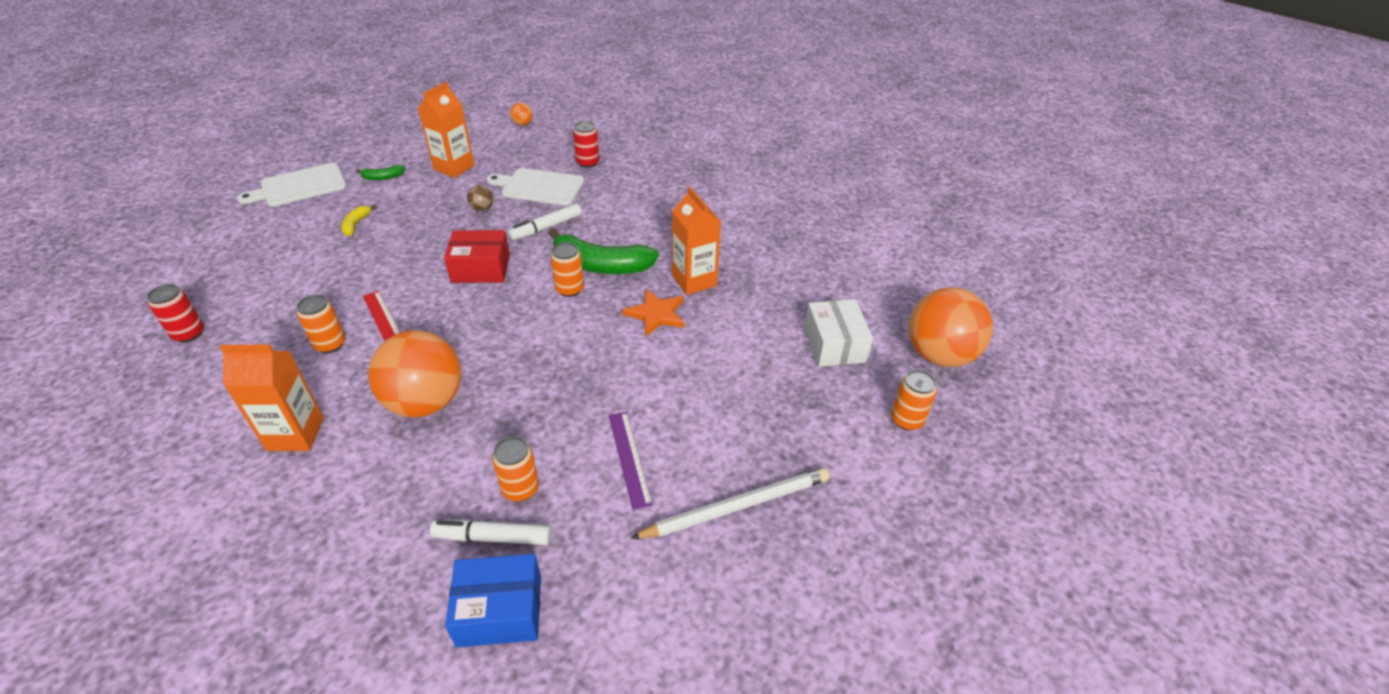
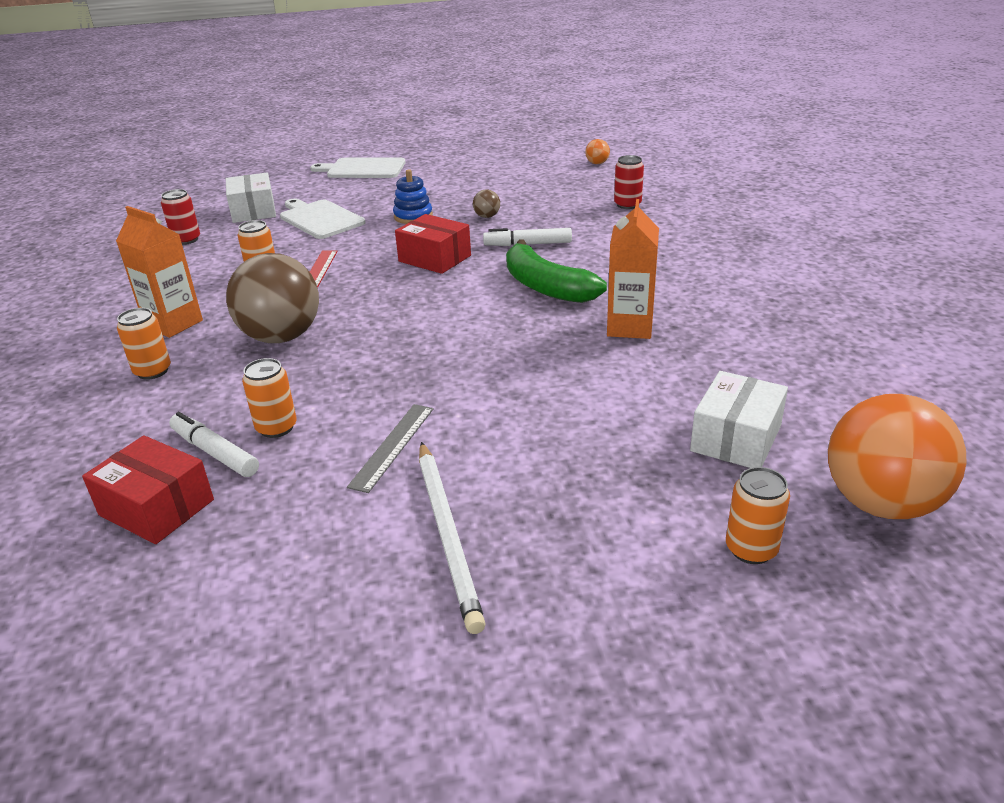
camera: 40 degrees right, 10 degrees down
yellow banana [341,205,377,236] -> none
green banana [356,165,405,180] -> none
orange ball [368,330,461,417] -> brown ball [226,253,319,343]
orange carton [418,82,475,178] -> none
blue box [445,554,541,647] -> red box [82,435,214,544]
white cutting board [486,168,584,206] -> white cutting board moved to [280,199,365,239]
orange can [550,242,584,297] -> orange can moved to [117,308,171,380]
purple ruler [609,412,653,510] -> grey ruler [347,404,434,493]
orange star [622,289,685,336] -> none
white pencil [631,468,830,539] -> white pencil turned 60 degrees clockwise [419,442,486,634]
none -> white box [226,173,276,223]
none -> blue stacking toy [393,169,433,224]

